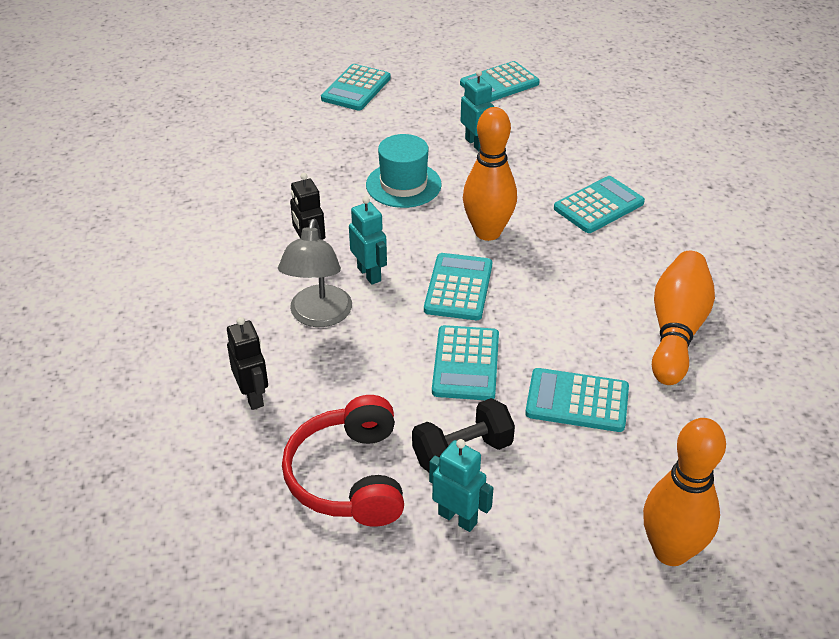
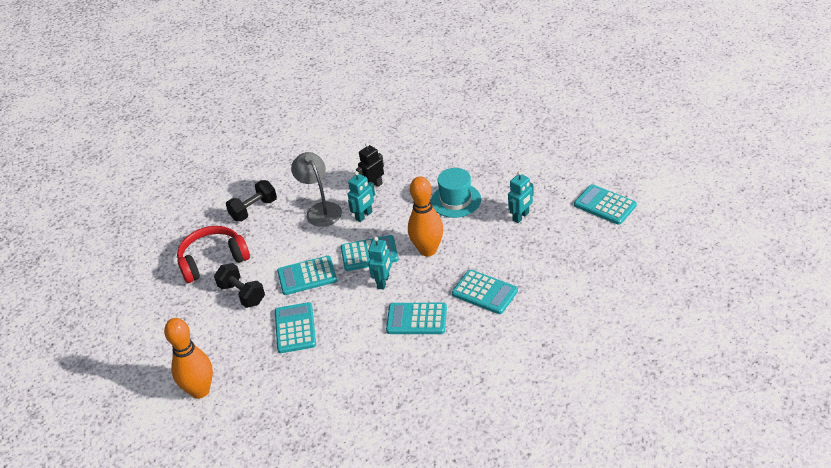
camera: 75 degrees right, 0 degrees up
black robot [227,317,268,410] -> black dumbbell [226,180,277,221]
grey lamp [278,219,352,327] -> grey lamp turned 75 degrees clockwise [291,152,342,227]
turquoise calculator [321,64,391,111] -> turquoise calculator moved to [386,303,447,334]
turquoise robot [429,439,493,532] -> turquoise robot moved to [368,237,392,290]
orange bowling pin [652,251,715,385] -> none

